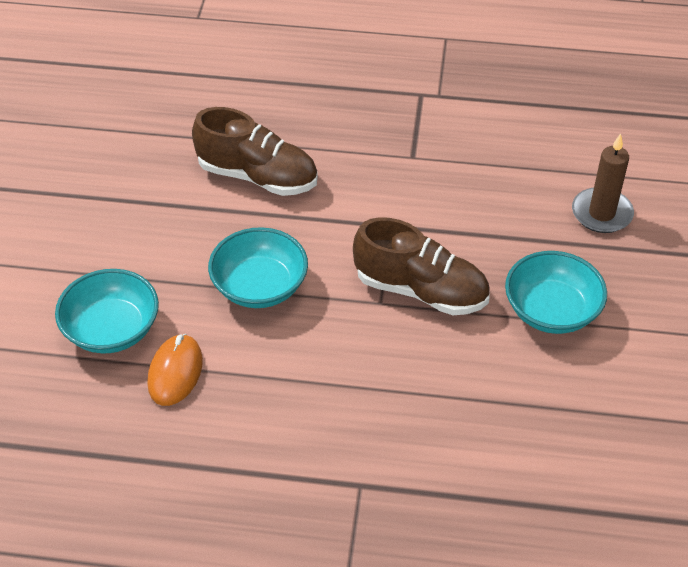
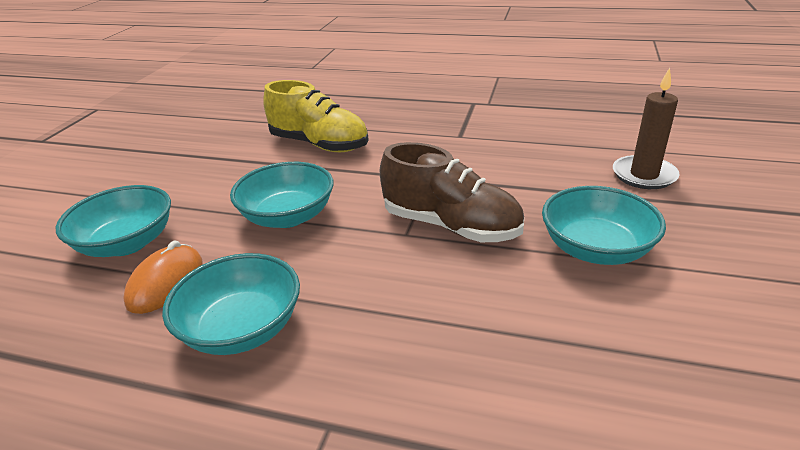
camera: 10 degrees right, 15 degrees down
brown shoe [192,107,318,196] -> yellow shoe [263,80,369,152]
none -> turquoise bowl [162,253,300,355]

